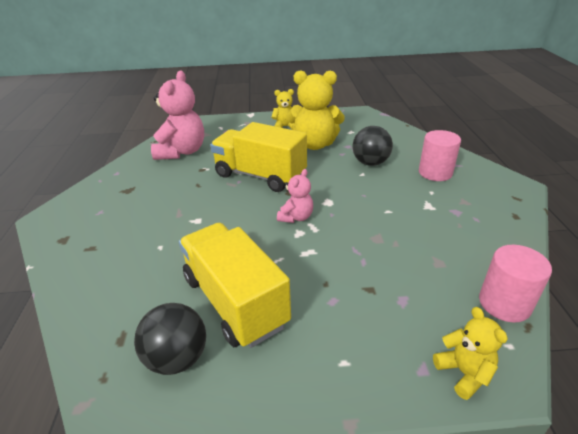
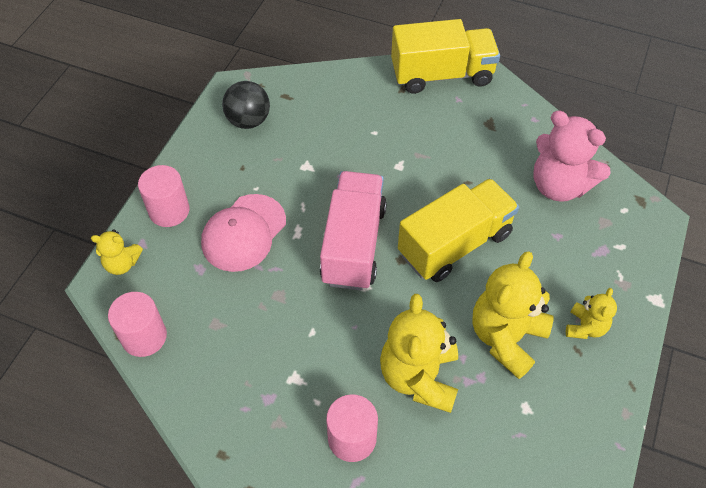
camera: 115 degrees right, 20 degrees up
yellow truck [179,223,291,348] -> yellow truck moved to [391,19,500,94]
pink teddy bear [277,169,313,223] -> pink truck [320,171,387,291]
black ball [353,126,393,166] -> yellow teddy bear [380,294,458,413]
none -> pink cylinder [138,165,190,227]
none -> pink cap [201,194,286,272]

